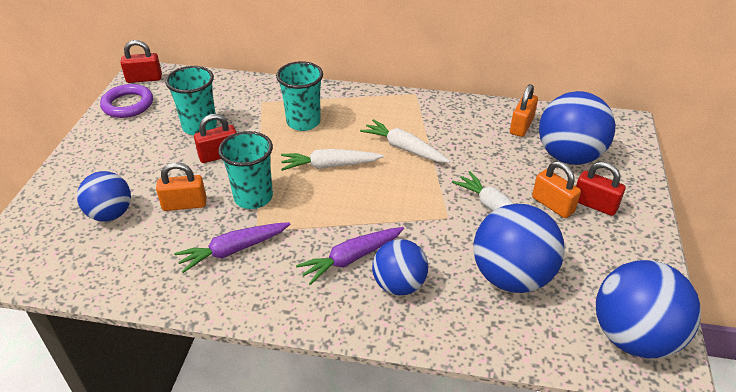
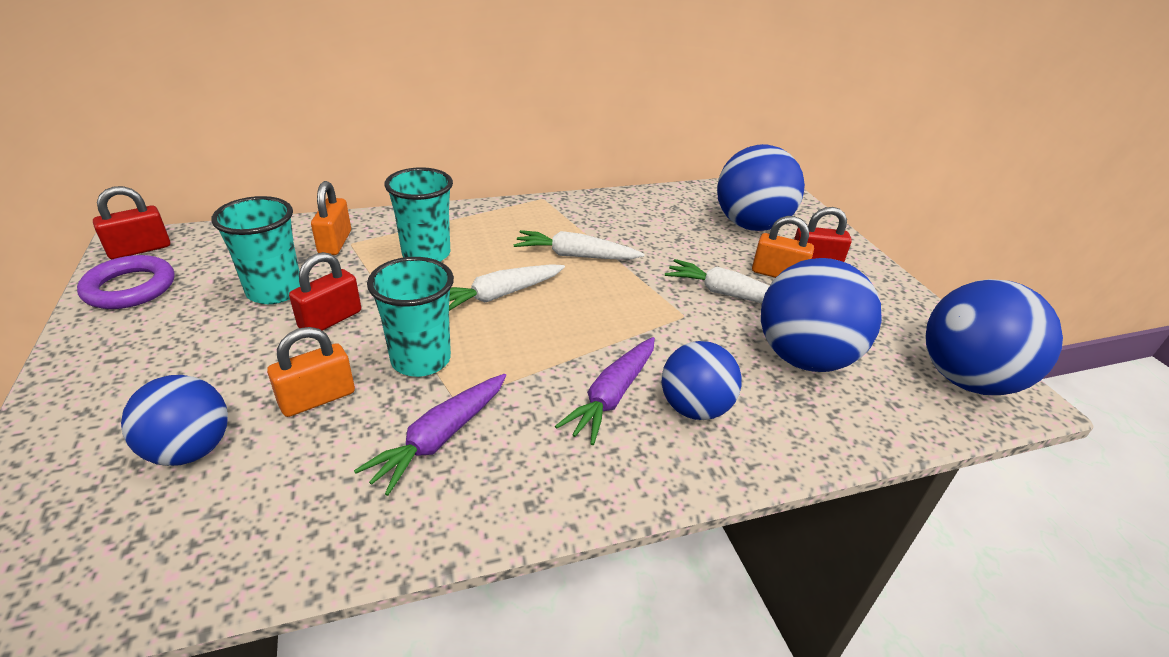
camera: 30 degrees left, 5 degrees down
orange padlock [510,84,538,137] -> orange padlock moved to [311,181,351,255]

